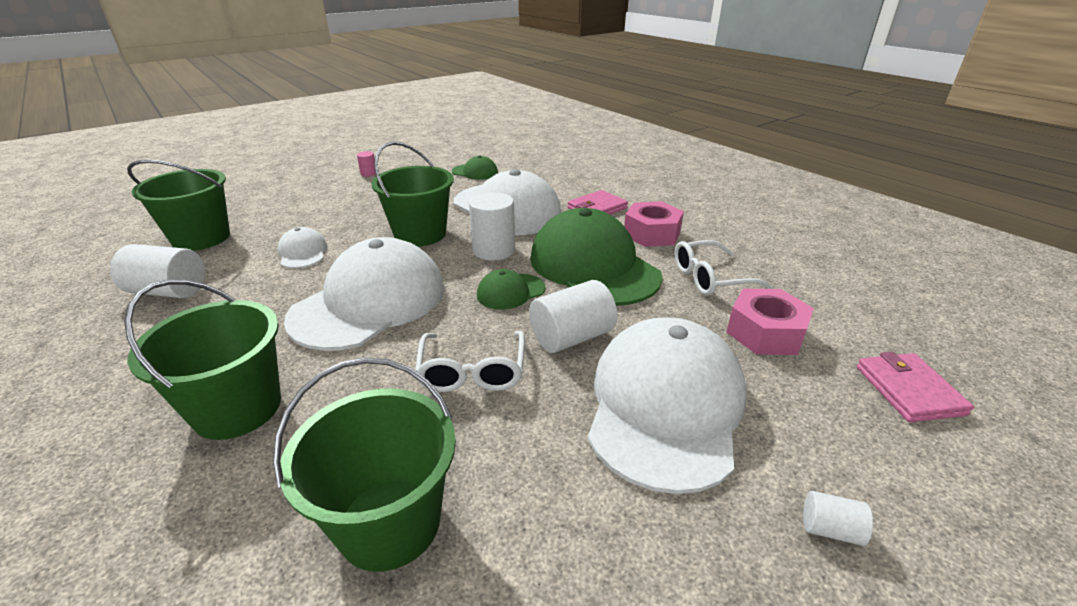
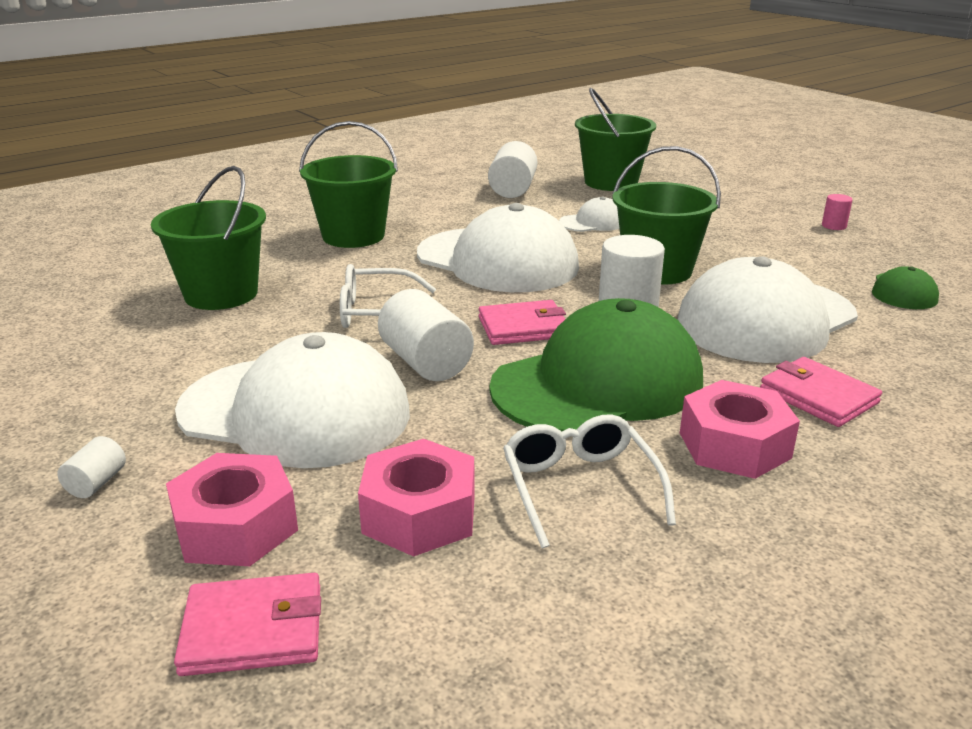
camera: 90 degrees right, 5 degrees down
green cap [477,269,546,310] -> pink wallet [479,300,566,345]
none -> pink nut [166,453,298,566]

